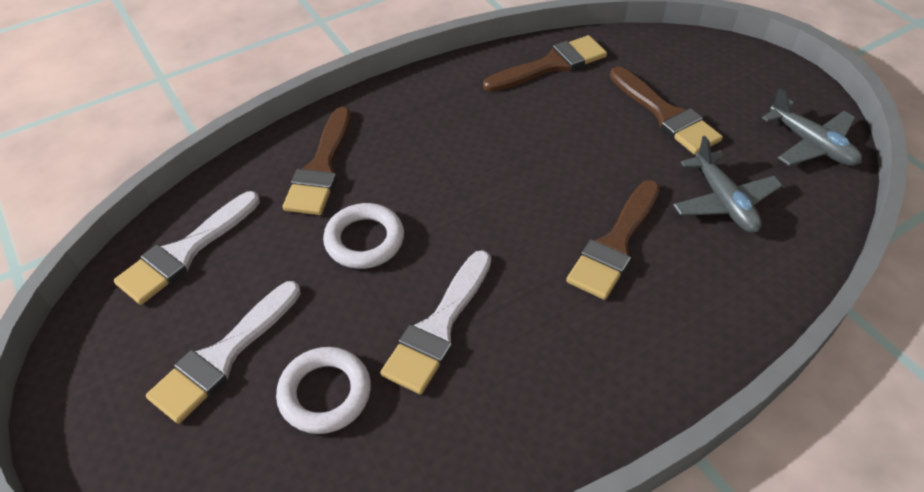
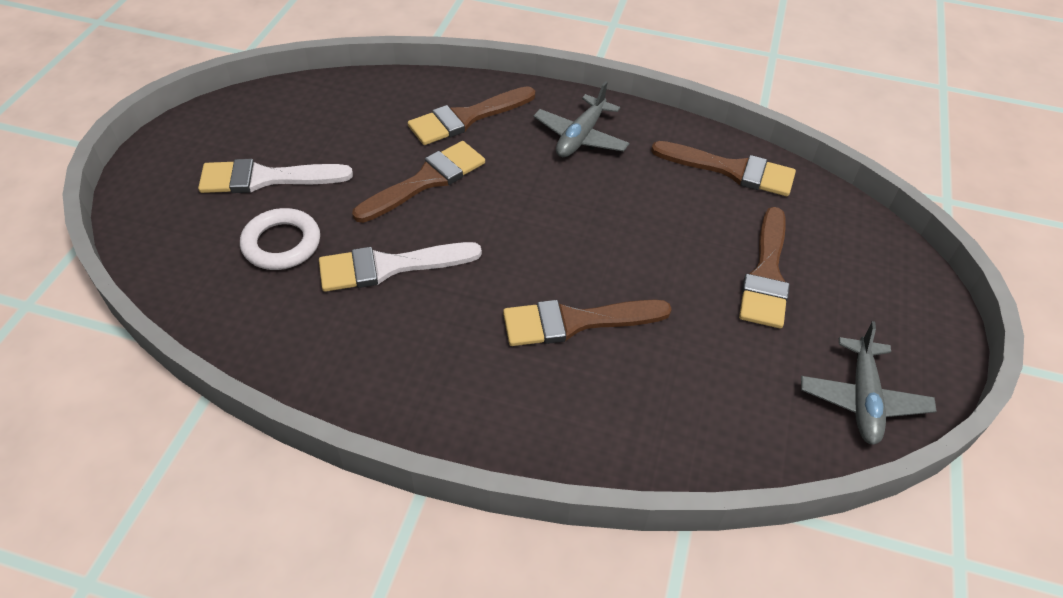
camera: 45 degrees right, 0 degrees up
white brush [114,191,260,305] -> none
white ring [323,203,404,269] -> brown brush [352,141,485,223]
grey plane [673,136,782,233] -> grey plane moved to [533,81,629,157]

